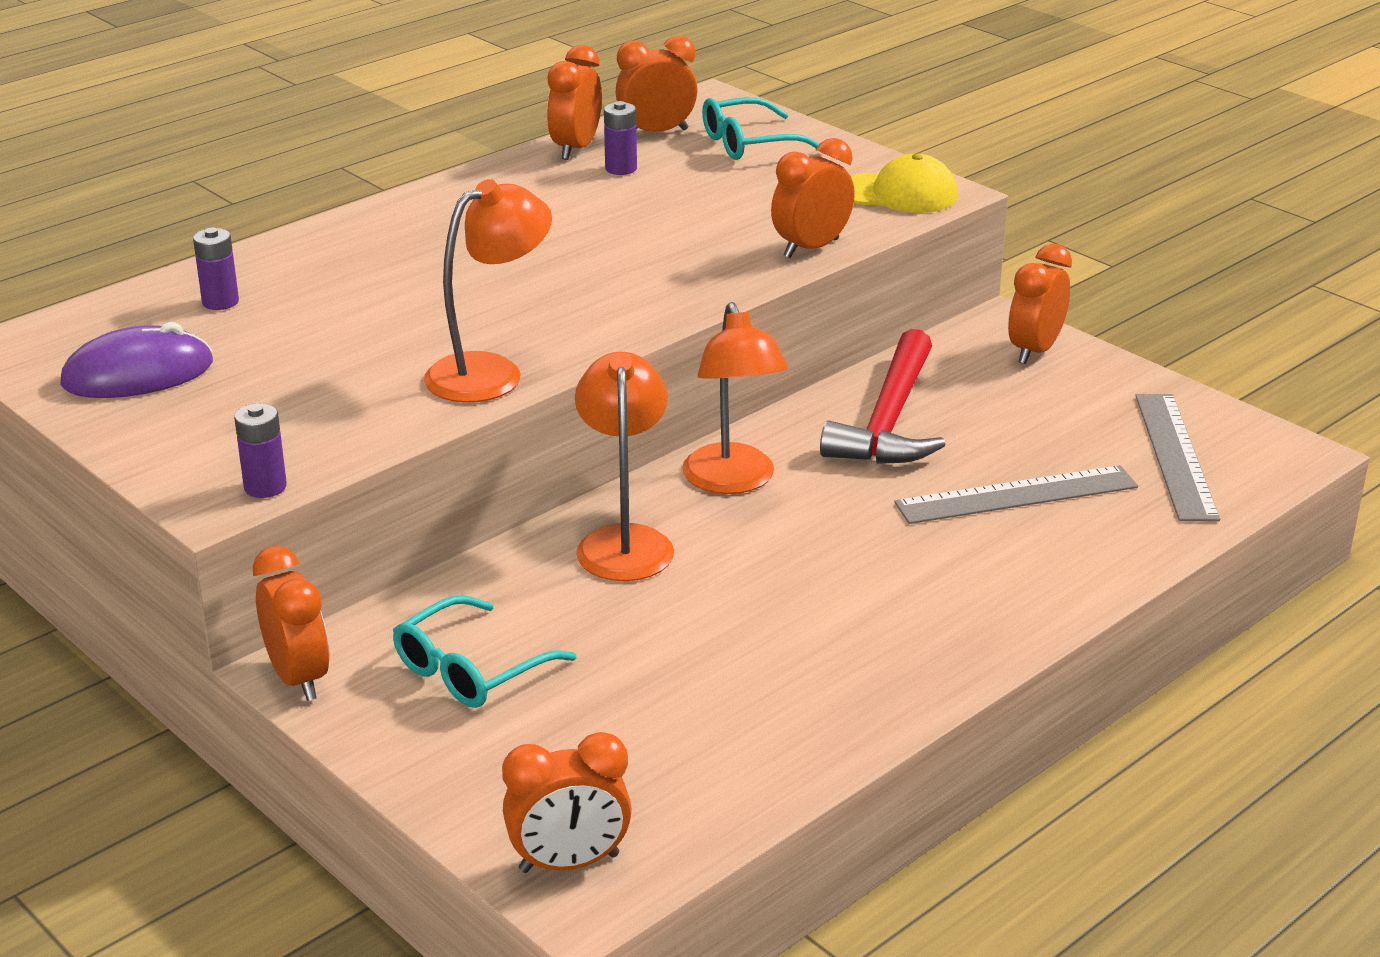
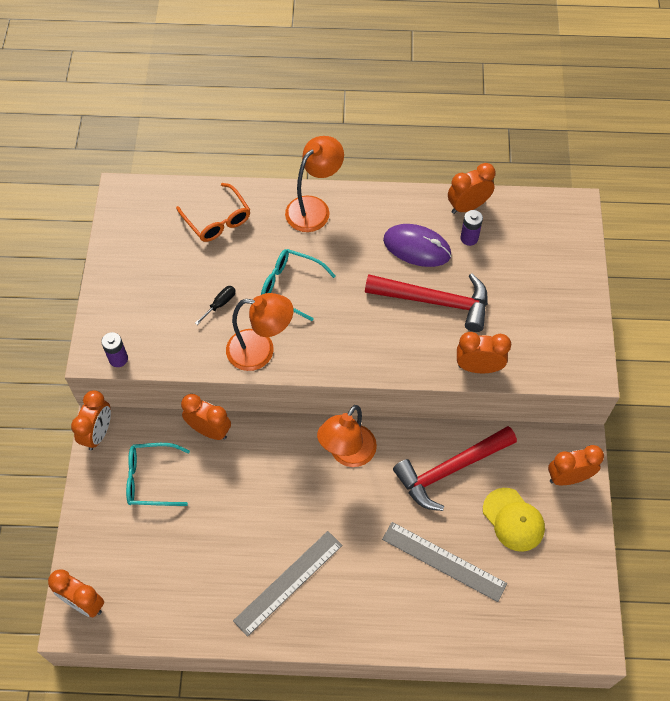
camera: 45 degrees right, 30 degrees up
purple mouse [60,322,213,398] -> purple mouse moved to [383,224,451,267]
purple battery [193,228,239,310] -> orange glasses [176,183,250,242]
orange lamp [575,352,674,581] -> orange lamp moved to [285,136,344,232]
orange clock [616,36,698,132] -> orange clock moved to [181,394,231,440]
turquoise glasses [702,97,819,160] -> turquoise glasses moved to [261,249,336,321]
yellow cap [851,154,958,213] -> yellow cap moved to [483,488,545,552]
grey ruler [1135,394,1220,521] -> grey ruler moved to [233,531,343,637]
none -> black screwdriver [195,286,236,325]
none -> red hammer [365,273,487,332]

